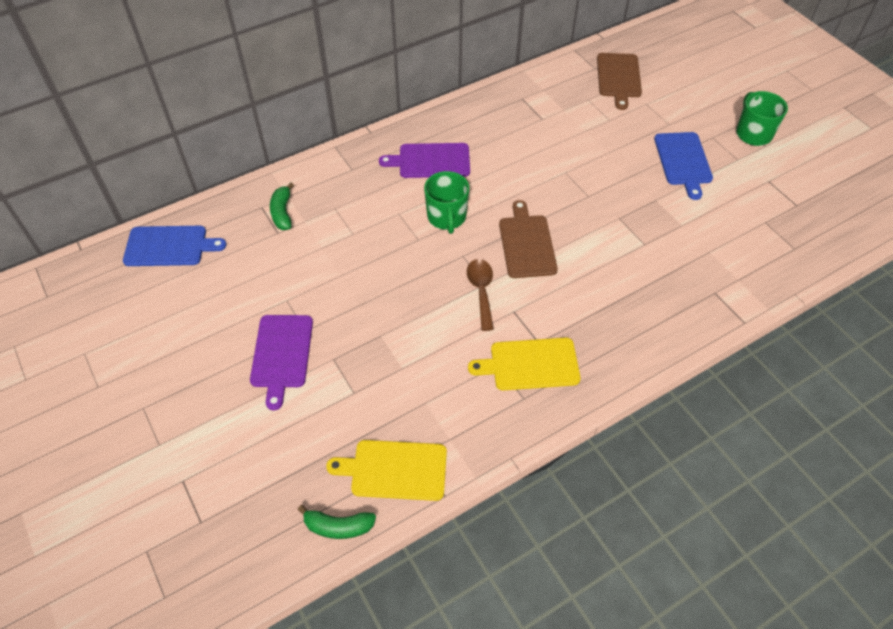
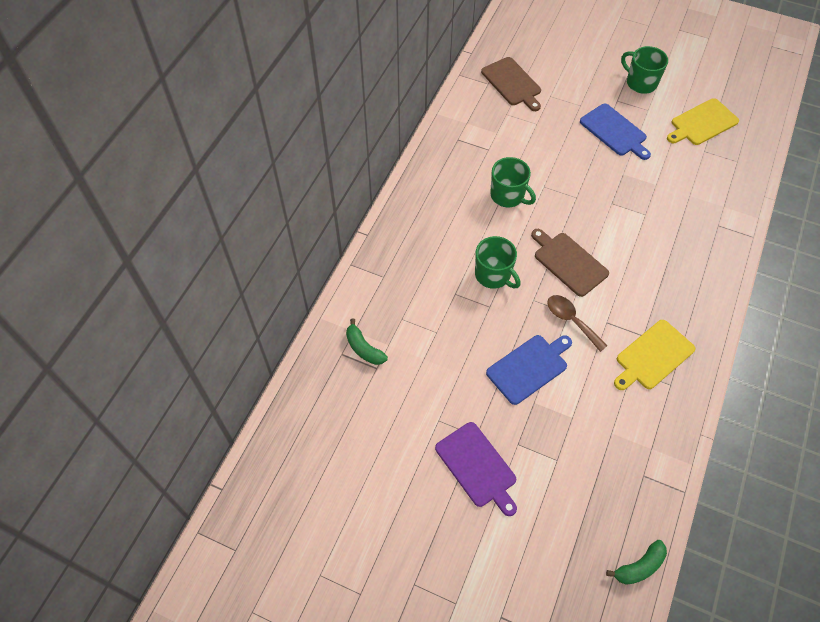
camera: 35 degrees left, 5 degrees up
blue cutting board [123,226,226,266] -> blue cutting board moved to [486,335,572,405]
yellow cutting board [326,440,447,501] -> yellow cutting board moved to [667,98,739,145]
purple cutting board [379,143,470,178] -> none
none -> green mug [490,157,536,207]

